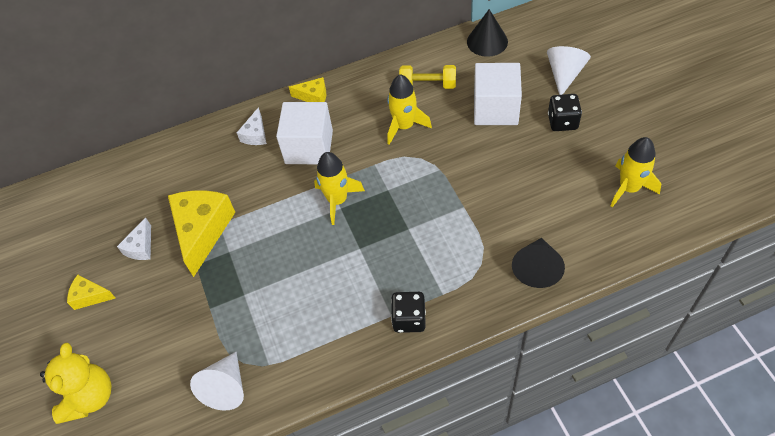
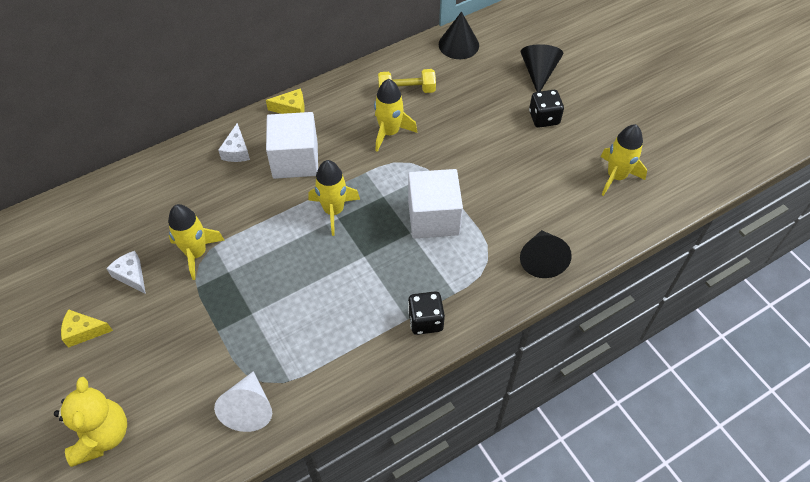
camera: 15 degrees left, 0 degrees up
white cheese [117,217,151,260] -> white cheese turned 135 degrees clockwise [106,251,146,294]
yellow cheese [168,190,235,277] -> yellow rocket [168,204,224,280]
white cube [474,63,522,125] -> white cube moved to [408,169,463,239]
white cone [547,46,591,95] -> black cone [521,44,563,92]

